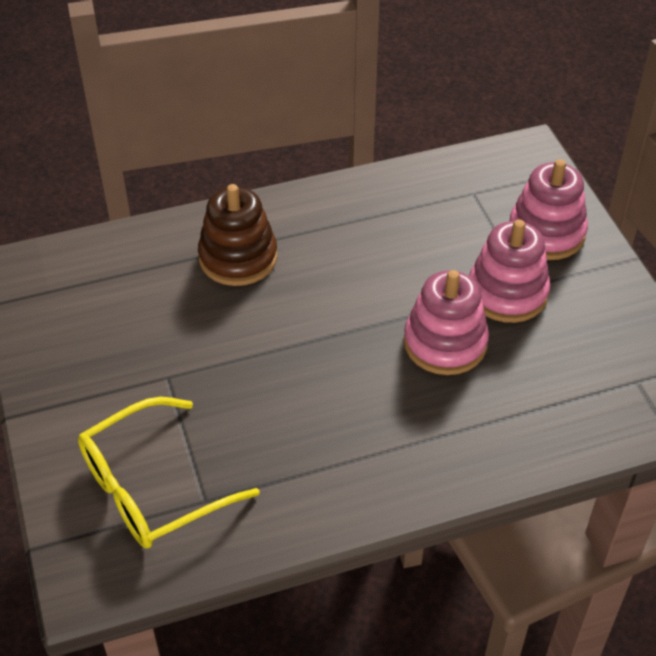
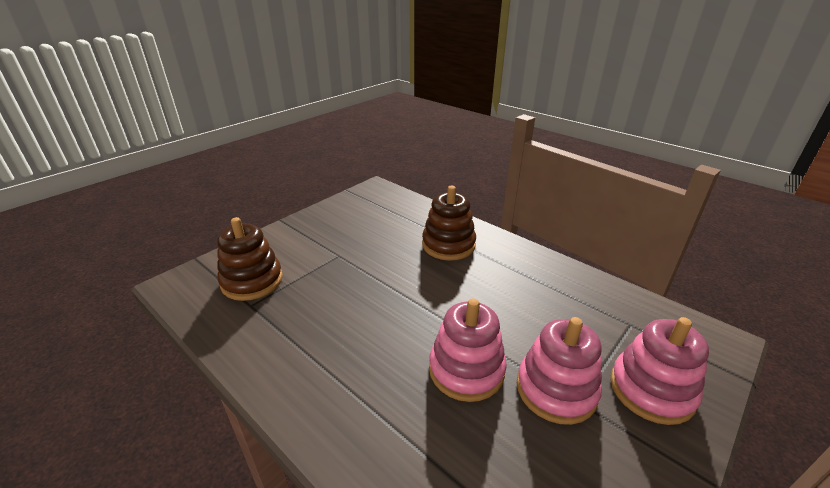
camera: 60 degrees right, 15 degrees down
yellow glasses [78,397,260,549] -> brown stacking toy [217,217,283,301]

